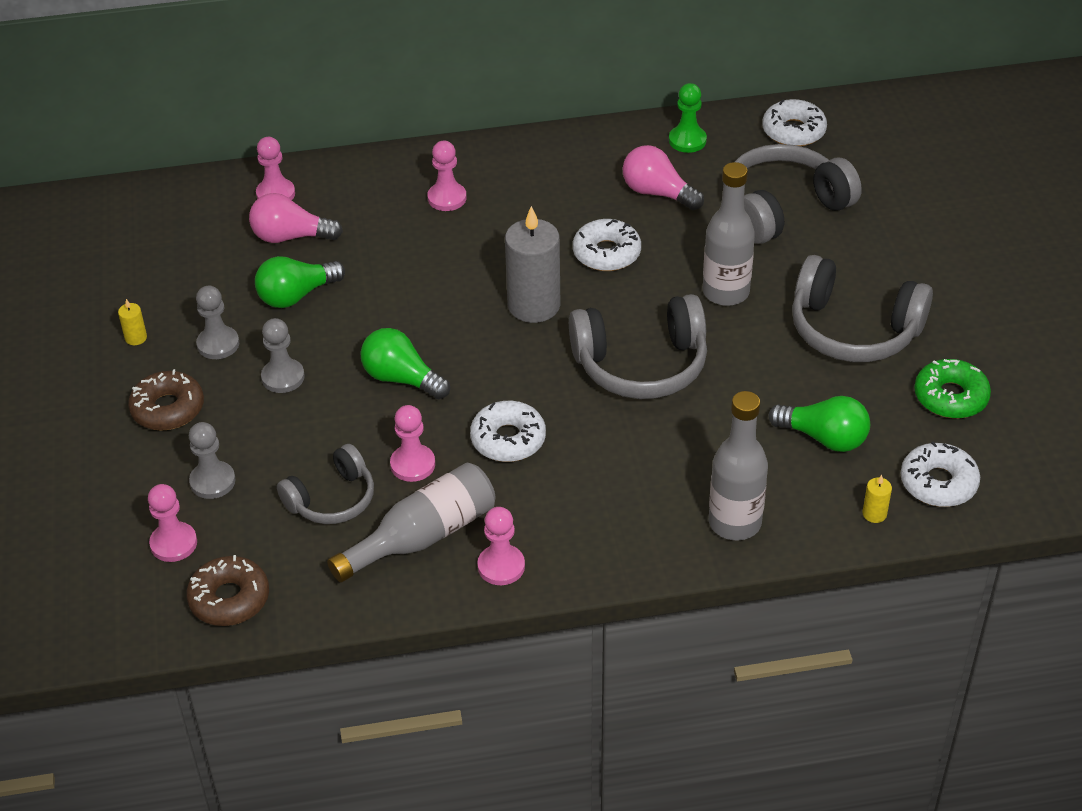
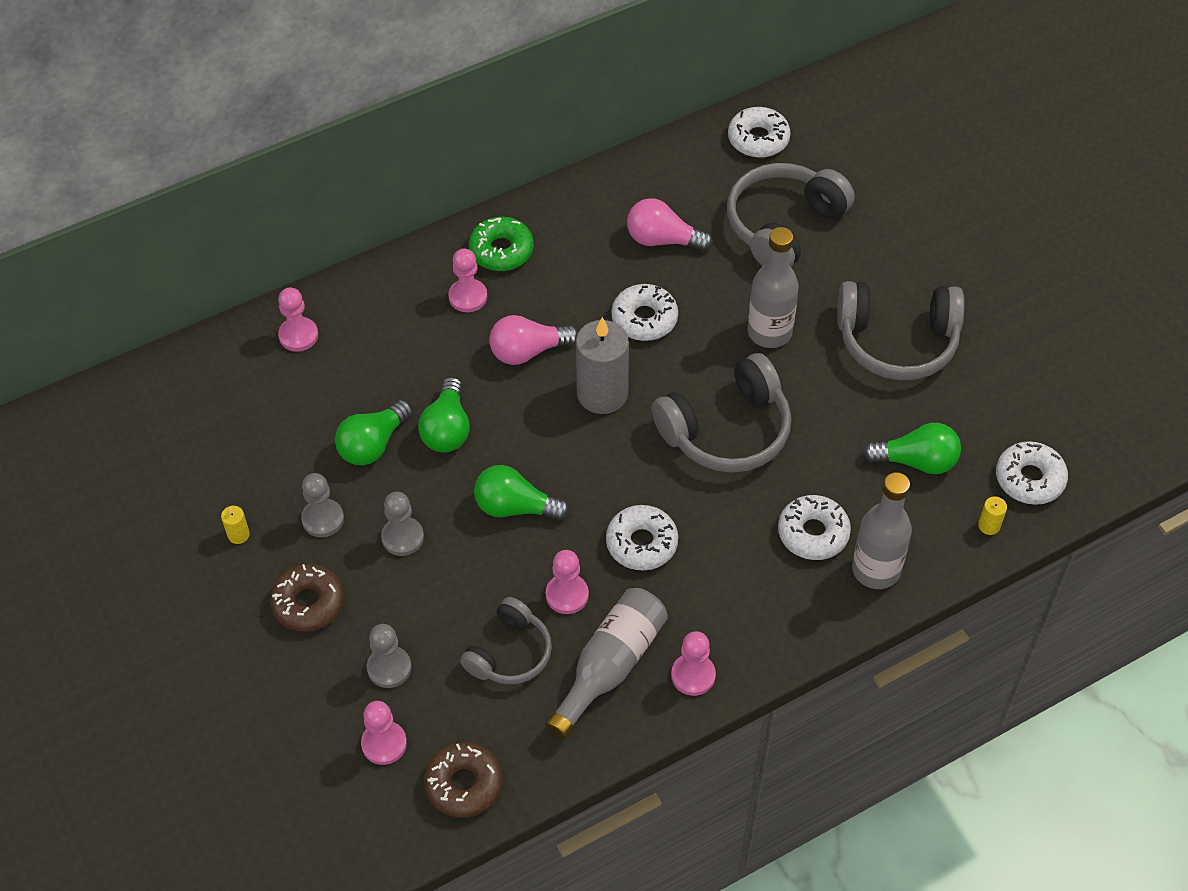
camera: 20 degrees left, 10 degrees up
pink light bulb [249,193,343,243] -> pink light bulb moved to [489,315,579,365]
green pawn [669,83,707,153] -> none
green donut [914,359,991,419] -> green donut moved to [469,217,534,271]
none -> green light bulb [418,377,470,452]
none -> white donut [778,495,851,560]

